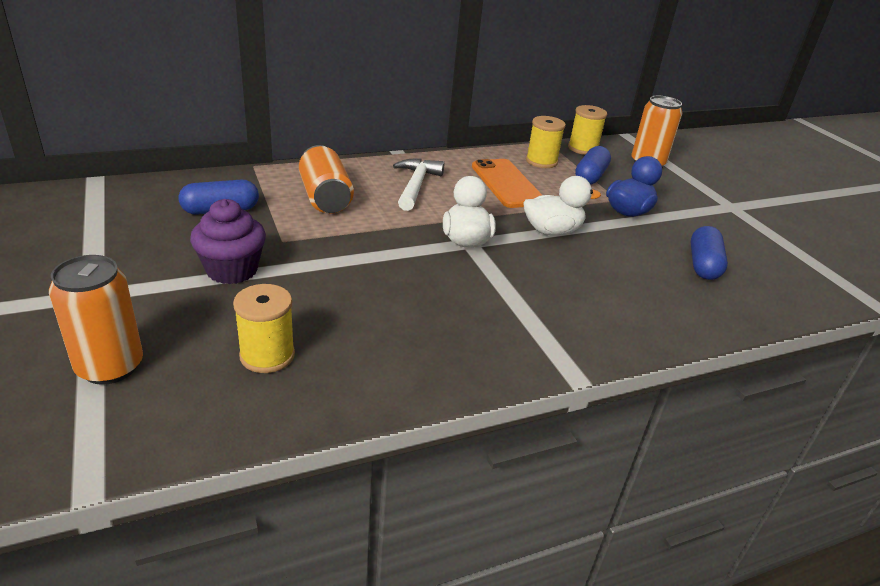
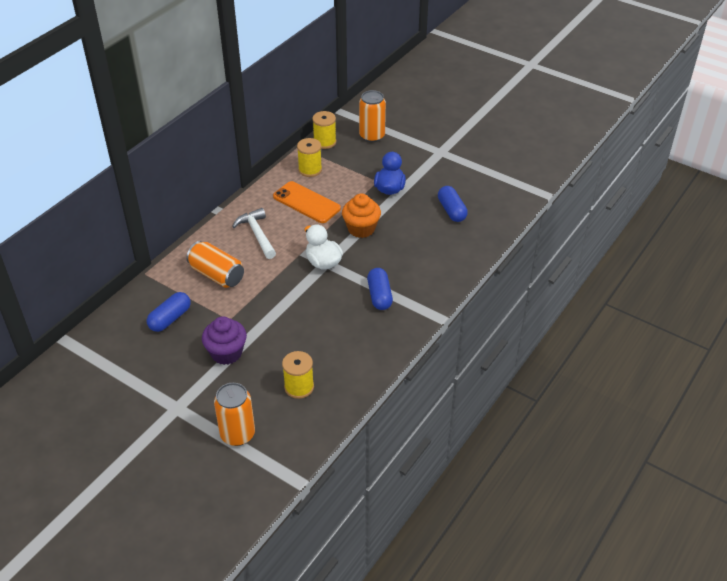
camera: 30 degrees left, 10 degrees up
white duck [523,176,601,236] -> orange cupcake [342,193,381,238]
blue capsule [575,146,611,185] -> blue capsule moved to [367,268,393,310]

